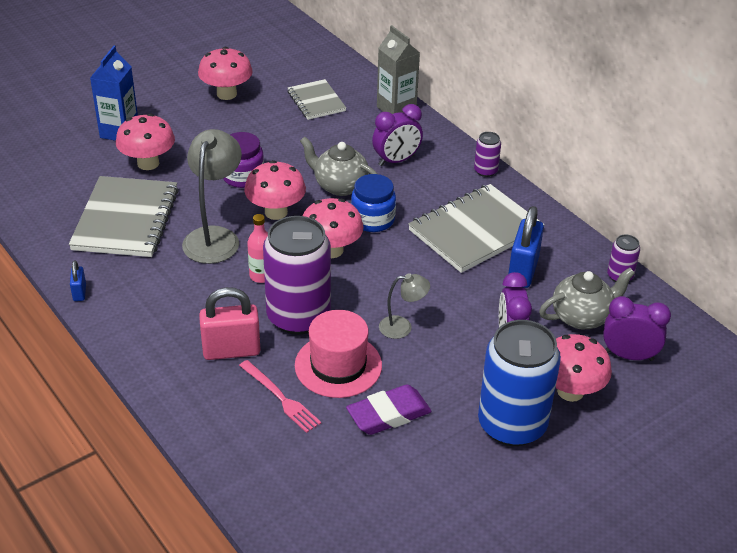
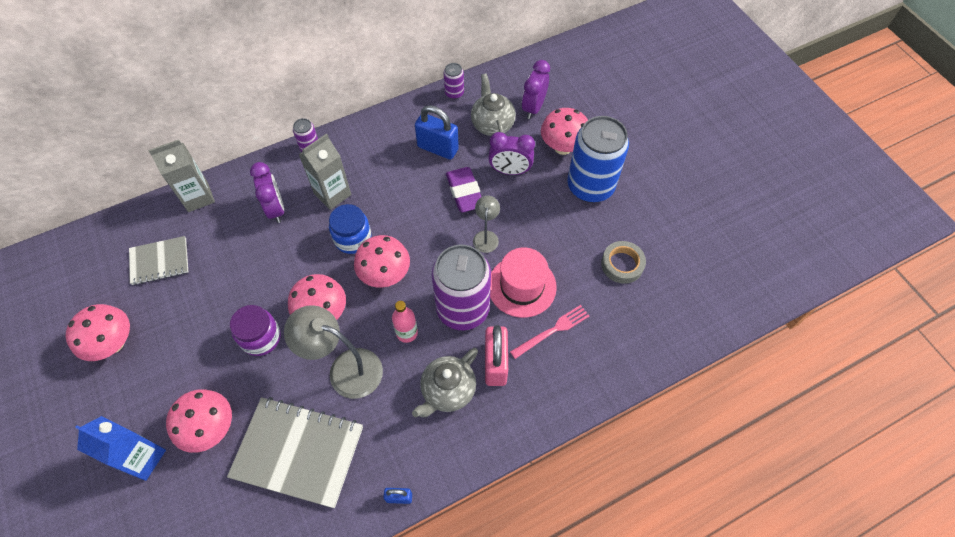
camera: 80 degrees left, 20 degrees up
grey teapot [300,136,378,196] -> grey teapot moved to [412,348,478,417]
purple eraser [346,385,432,435] -> purple eraser moved to [446,167,481,212]
grey notebook [408,184,545,273] -> none
none -> grey carton [299,133,351,210]
none -> grey tape [601,241,646,284]

